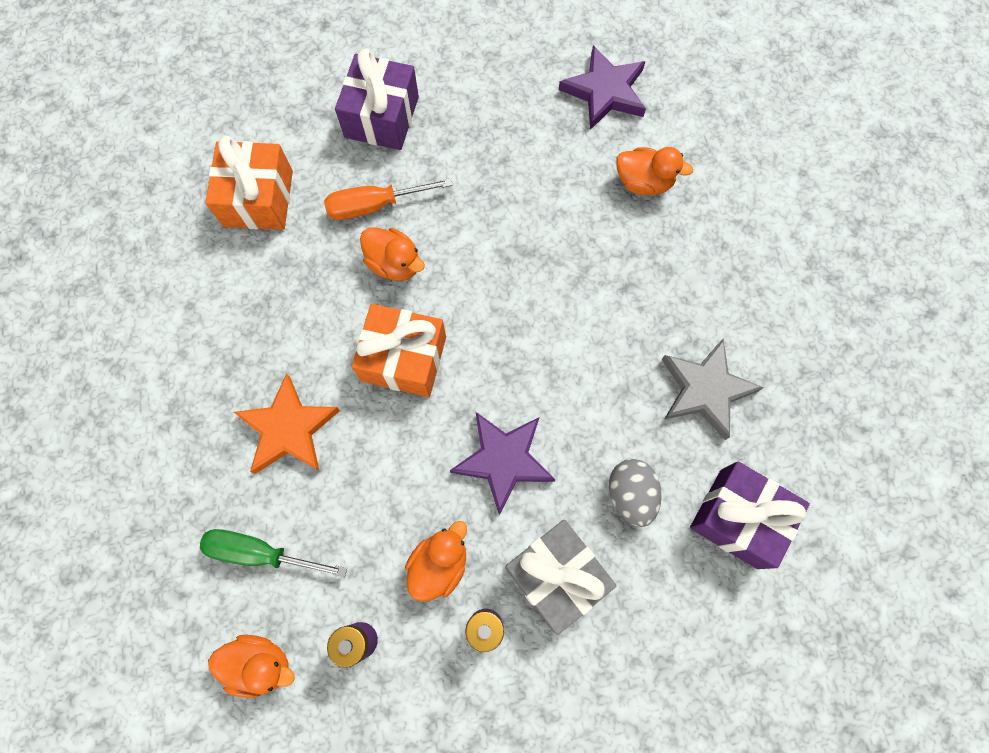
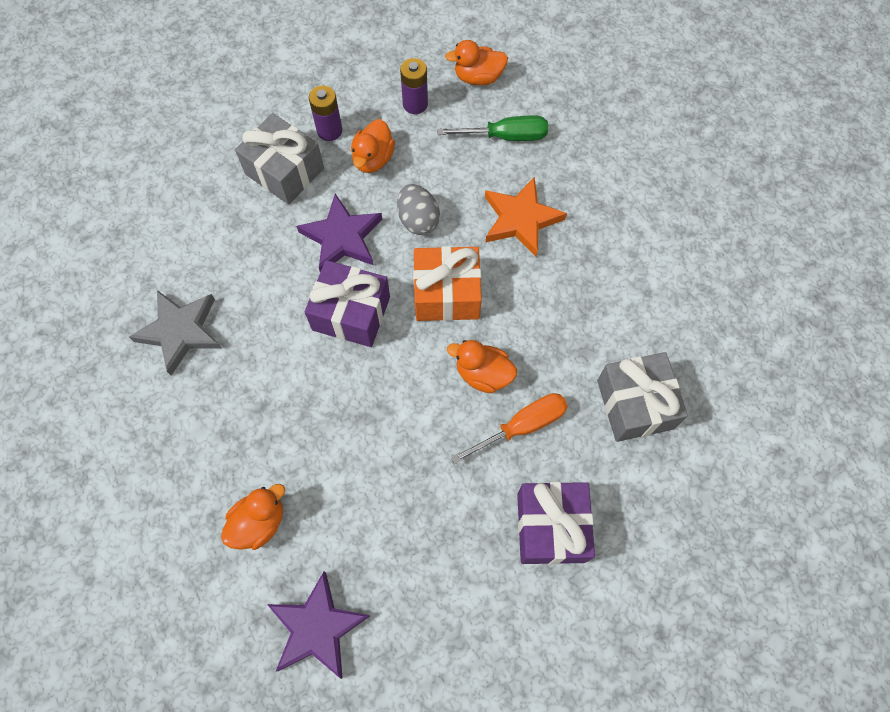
camera: 165 degrees right, 5 degrees down
orange gift [205,136,293,230] -> grey gift [597,352,688,442]
grey egg [609,459,662,527] -> grey egg moved to [397,184,440,235]
orange duck [616,147,693,195] -> orange duck turned 135 degrees clockwise [221,484,285,550]
purple gift [690,461,810,569] -> purple gift moved to [305,260,390,347]

